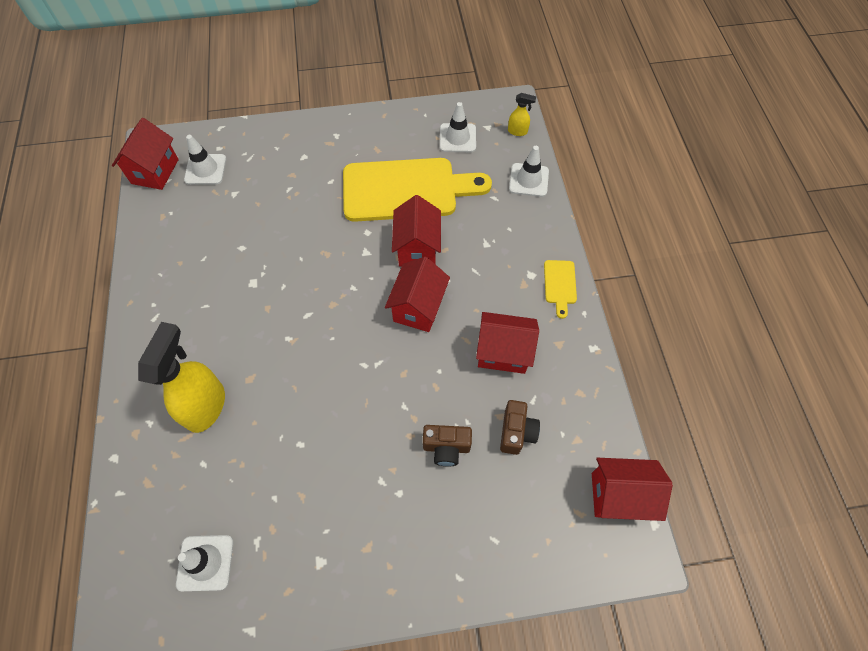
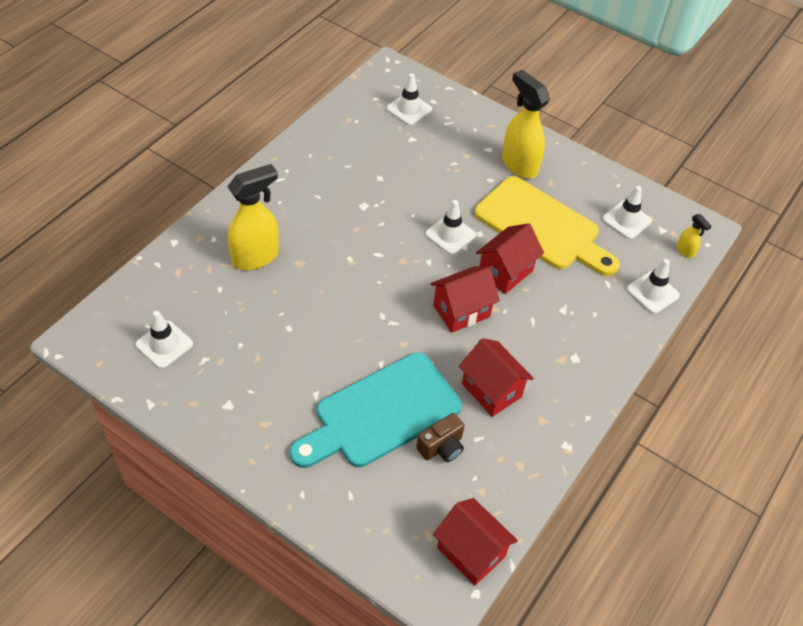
camera: 40 degrees right, 10 degrees down
red house [112,118,179,190] -> none
brown camera [423,425,472,466] -> turquoise cutting board [290,352,462,468]
yellow cutting board [544,260,577,319] -> none
none -> white traffic cone [425,200,476,255]
none -> yellow spray bottle [502,70,550,179]

